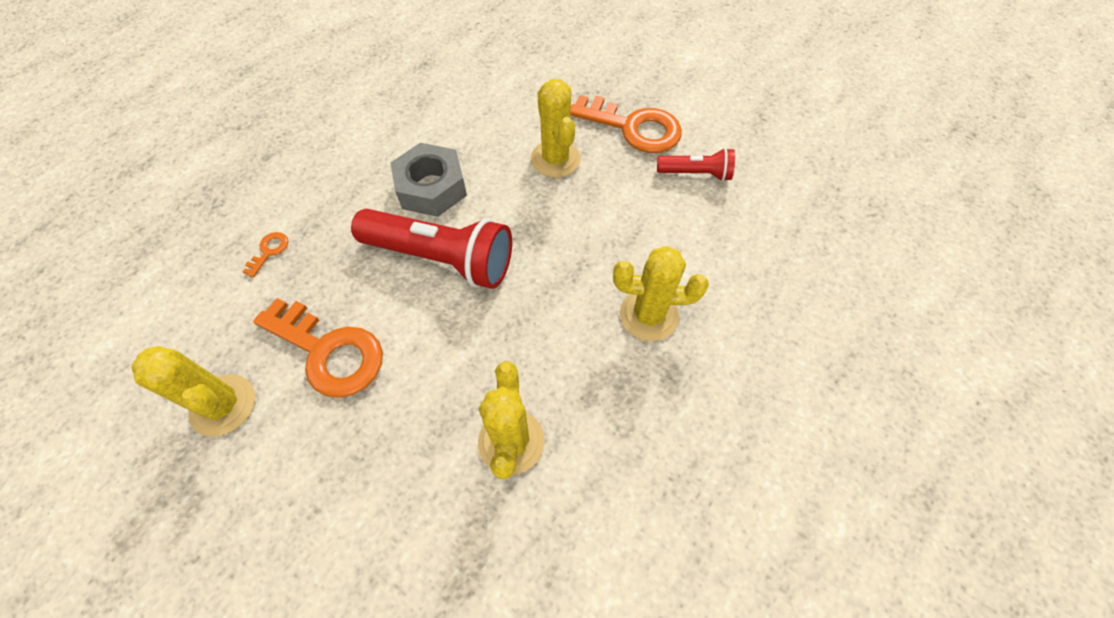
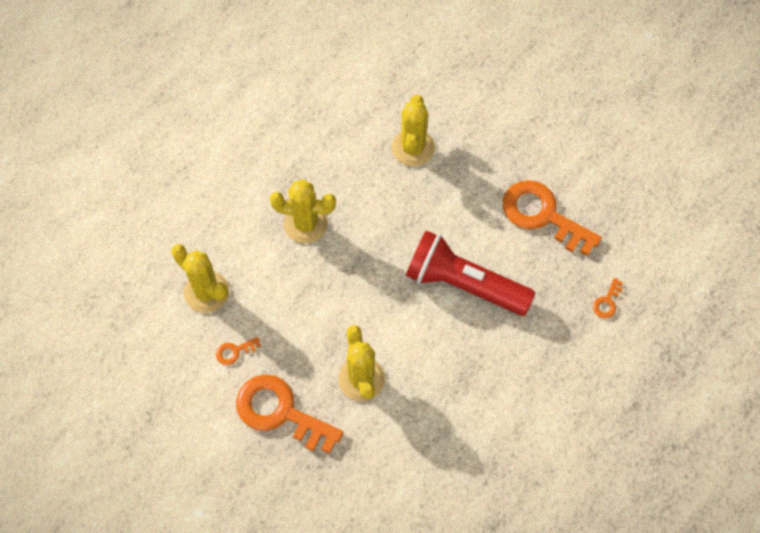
camera: 175 degrees left, 5 degrees up
yellow cactus [132,346,255,437] -> yellow cactus moved to [171,244,230,313]
grey nut [390,143,467,217] -> none
red flashlight [657,148,735,181] -> orange key [216,337,261,365]

